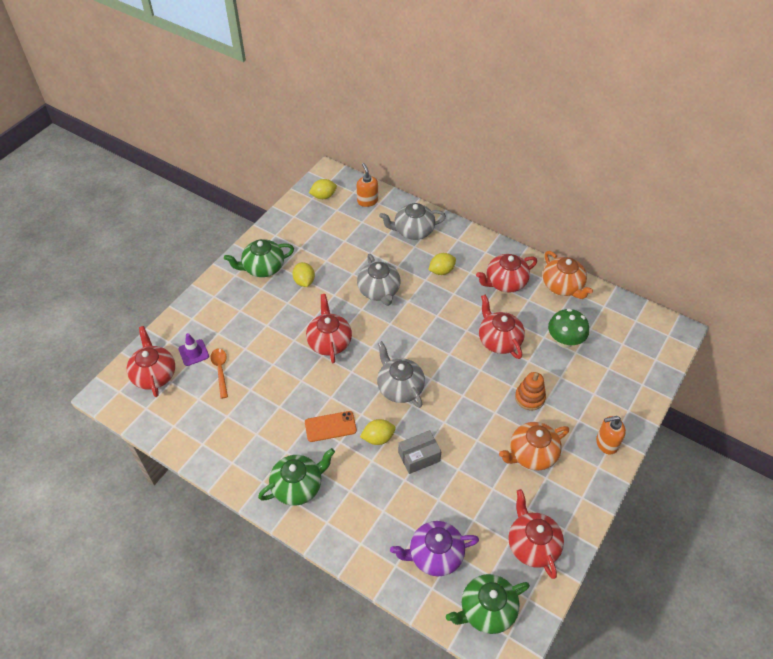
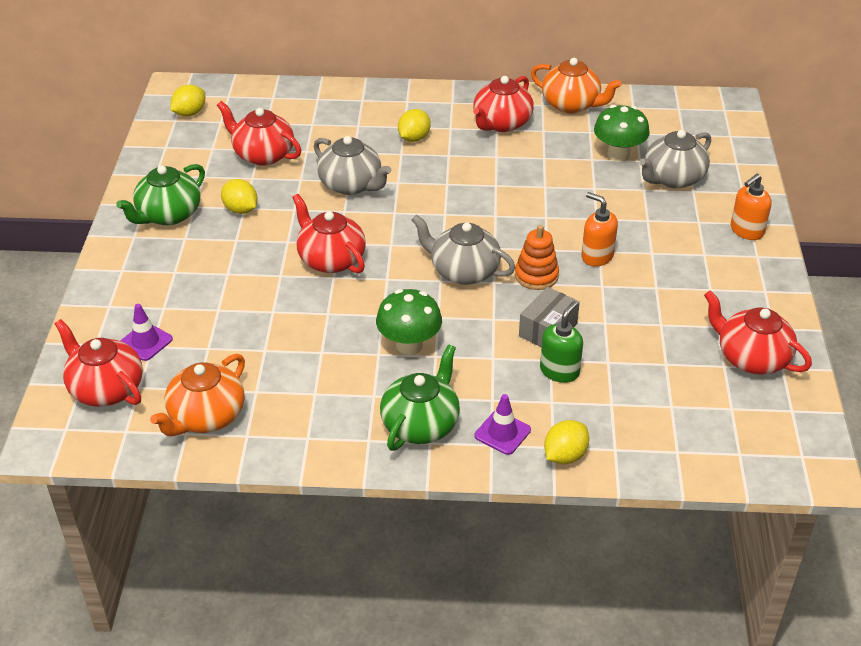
camera: 30 degrees left, 10 degrees down
orange spoon [211,348,228,399] -> none
orange phone [305,411,357,442] -> green mushroom [376,289,442,355]
orange soap dispenser [356,163,378,207] -> orange soap dispenser moved to [581,192,618,266]
yellow lemon [360,419,396,445] -> yellow lemon moved to [544,420,589,464]
grey teapot [379,203,446,240] -> grey teapot moved to [639,130,711,188]
purple teapot [390,521,479,577] -> none
green teapot [446,574,530,634] -> none
red teapot [479,295,525,359] -> red teapot moved to [217,101,301,166]
orange teapot [499,422,569,470] -> orange teapot moved to [150,354,245,436]
orange stacking toy [515,372,546,410] -> orange stacking toy moved to [515,225,559,290]
none -> purple traffic cone [475,394,531,455]
none -> green soap dispenser [540,301,583,383]

